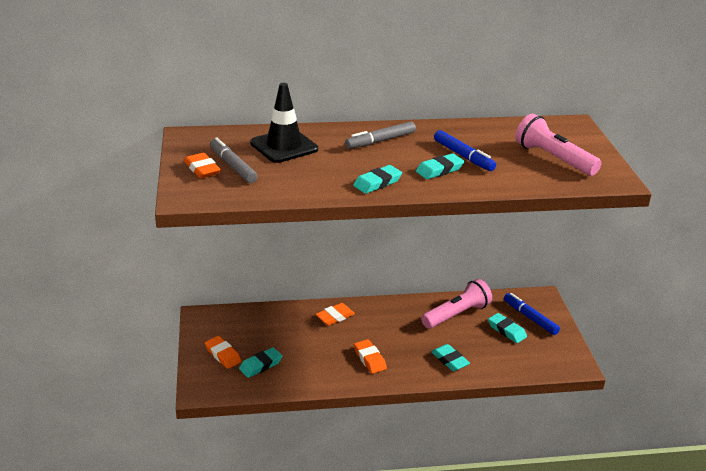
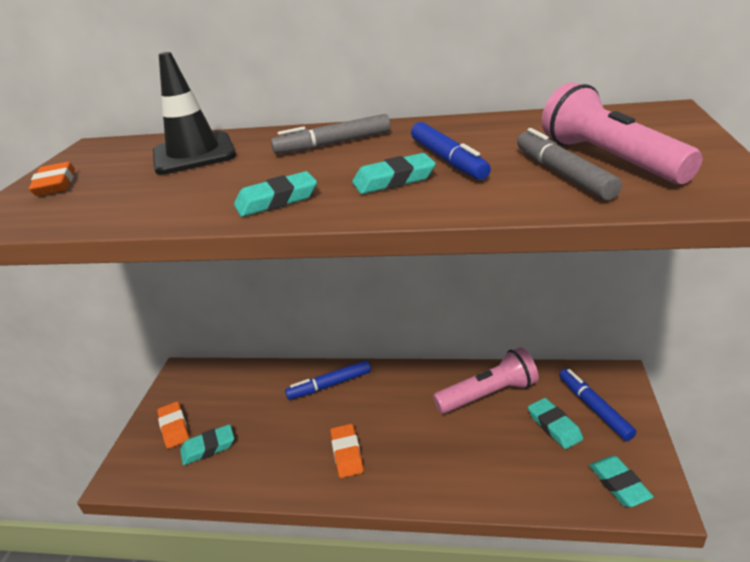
camera: 20 degrees right, 0 degrees up
grey marker [210,137,258,183] -> grey marker moved to [517,128,622,200]
orange eraser [315,303,355,326] -> blue marker [285,360,371,400]
turquoise eraser [431,344,470,371] -> turquoise eraser moved to [589,456,654,507]

